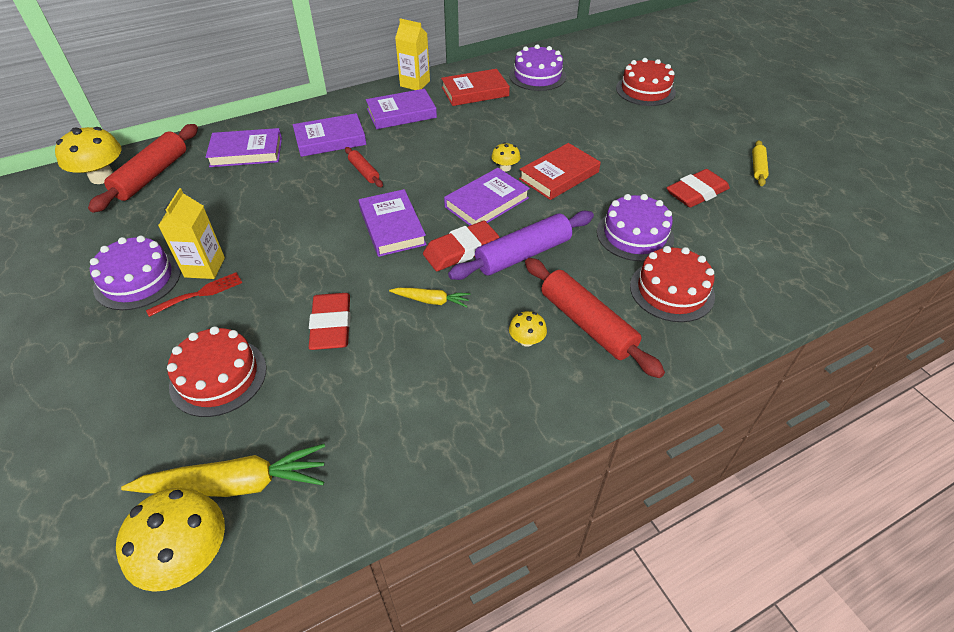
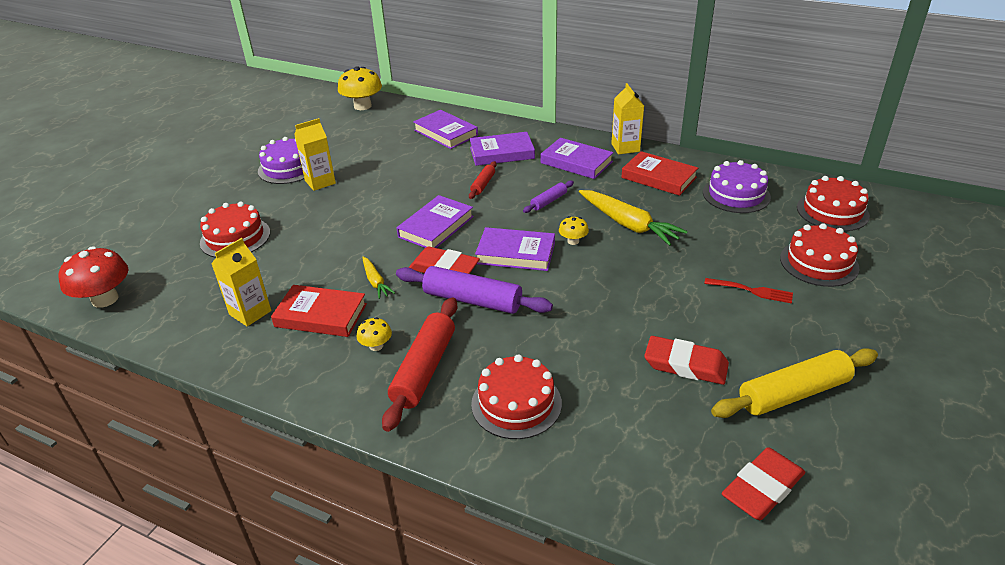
camera: 55 degrees right, 10 degrees down
red rolling pin [88,124,198,213] -> none
yellow mushroom [116,488,225,592] -> red mushroom [58,246,128,308]
yellow carrot [121,444,325,497] -> yellow carrot moved to [579,190,688,246]
red fork [146,272,242,317] -> red fork moved to [704,278,793,304]
purple book [293,113,366,157] -> purple book turned 45 degrees counterclockwise [469,132,535,166]
red eraser [309,293,351,350] -> red eraser moved to [722,447,805,520]
red book [519,143,601,200] -> red book moved to [271,285,367,337]
purple cake [597,194,674,261] -> none
yellow rolling pin [752,140,769,186] -> yellow rolling pin [711,348,878,418], size x1.94
none -> yellow carton [211,238,271,327]
none -> purple rolling pin [523,180,574,213]
none -> red cake [797,176,870,231]

